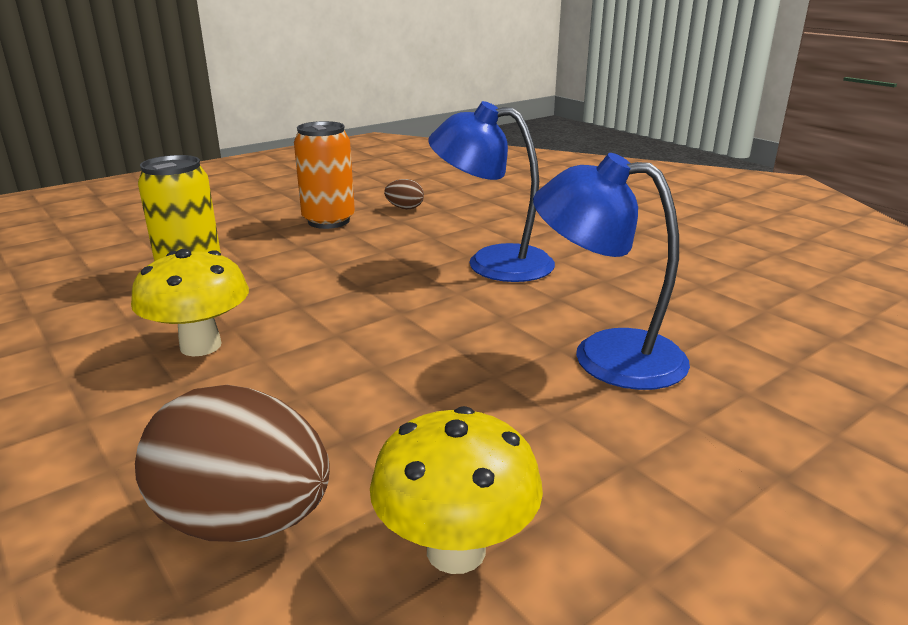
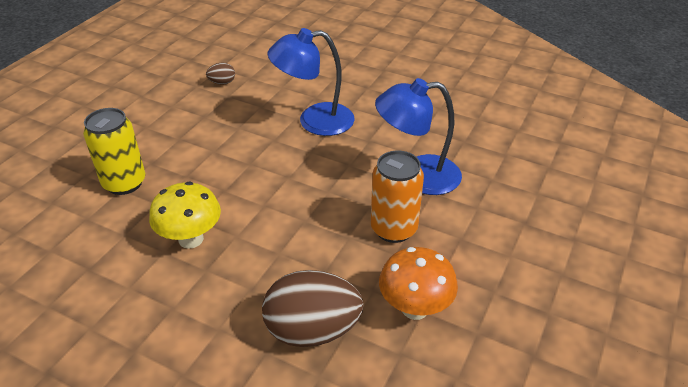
camera: 25 degrees left, 15 degrees up
orange can [294,121,355,229] -> orange can moved to [371,151,424,243]
yellow mushroom [370,406,543,574] -> orange mushroom [379,247,458,320]

